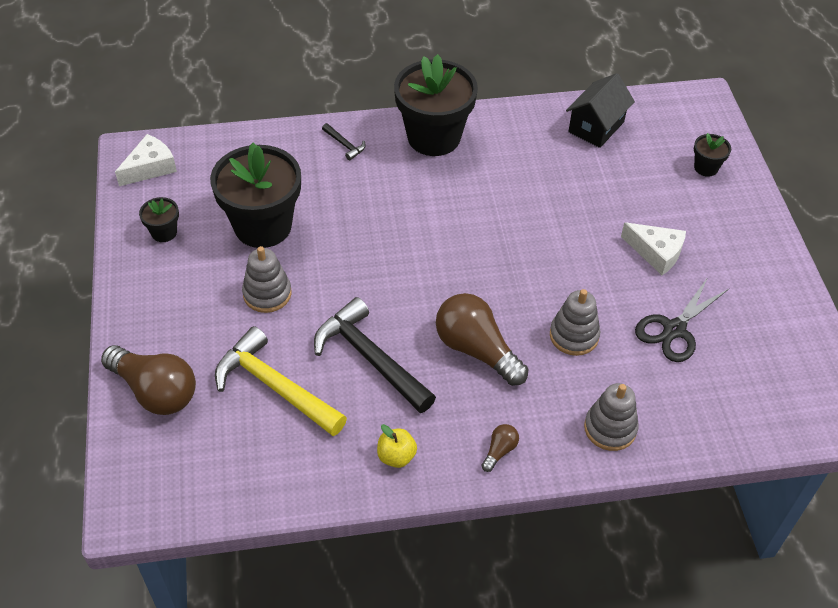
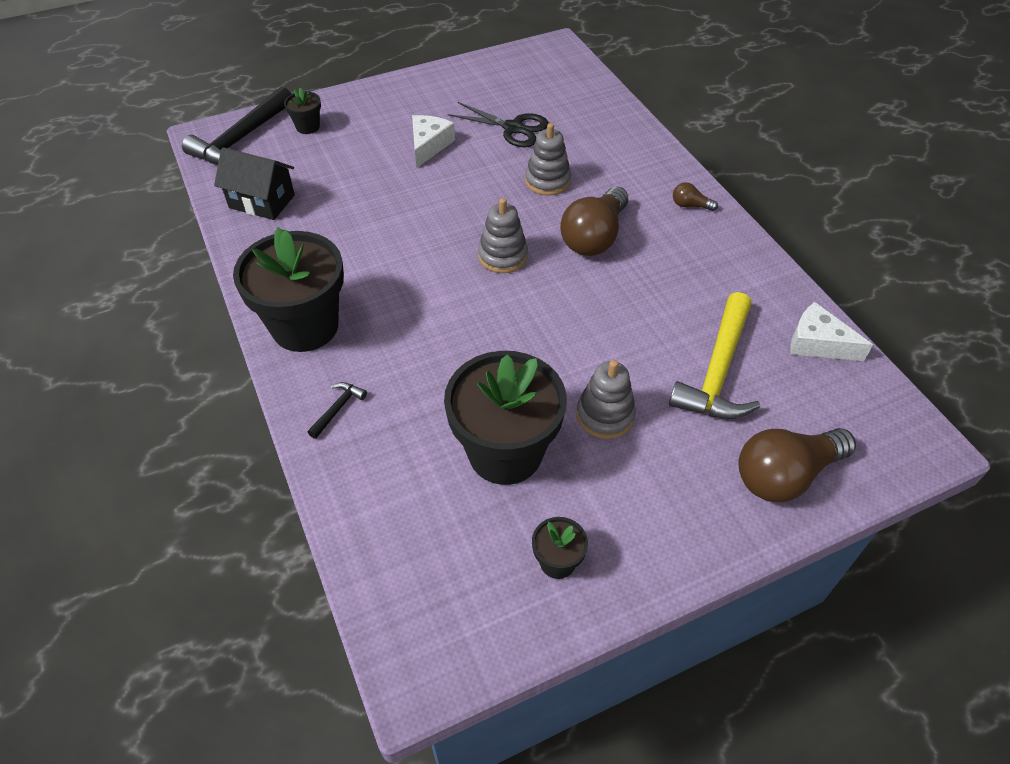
camera: 105 degrees left, 0 degrees up
brown light bulb [101,345,196,415] -> brown light bulb turned 135 degrees counterclockwise [738,428,856,502]
white cheese [115,134,177,186] -> white cheese moved to [790,302,873,361]
black hammer [314,297,436,413] -> black hammer moved to [182,87,291,165]
yellow apple [377,424,417,468] -> none
grey stacking toy [584,383,639,451] -> grey stacking toy moved to [478,198,528,273]

